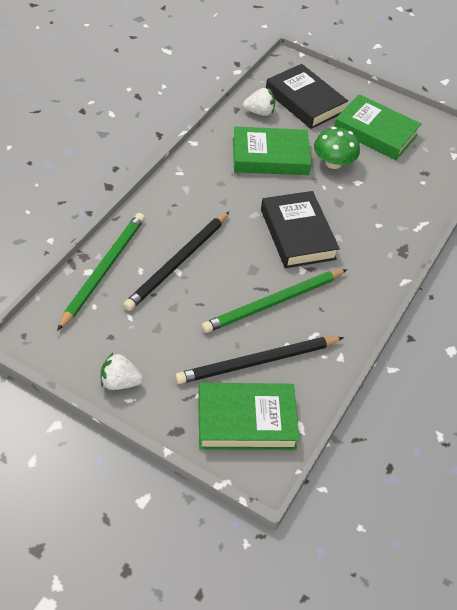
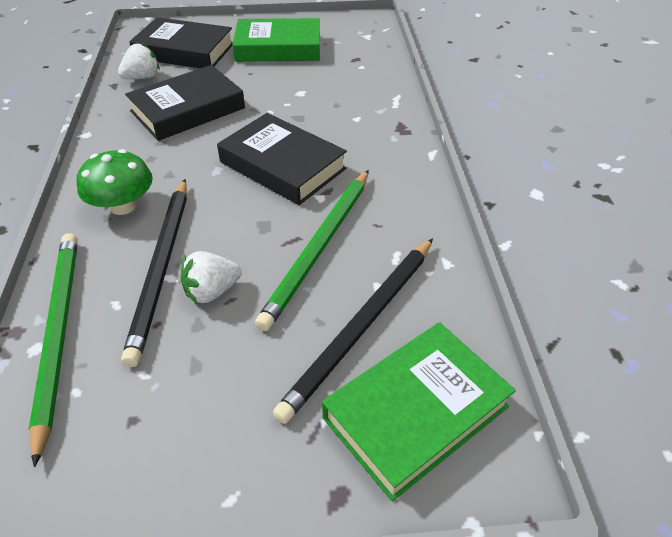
camera: 30 degrees left, 5 degrees down
white strawberry [101,353,143,390] -> white strawberry moved to [181,251,242,304]
green book [233,127,312,175] -> black book [125,65,245,141]
green mushroom [314,127,360,169] -> green mushroom moved to [77,149,153,215]

